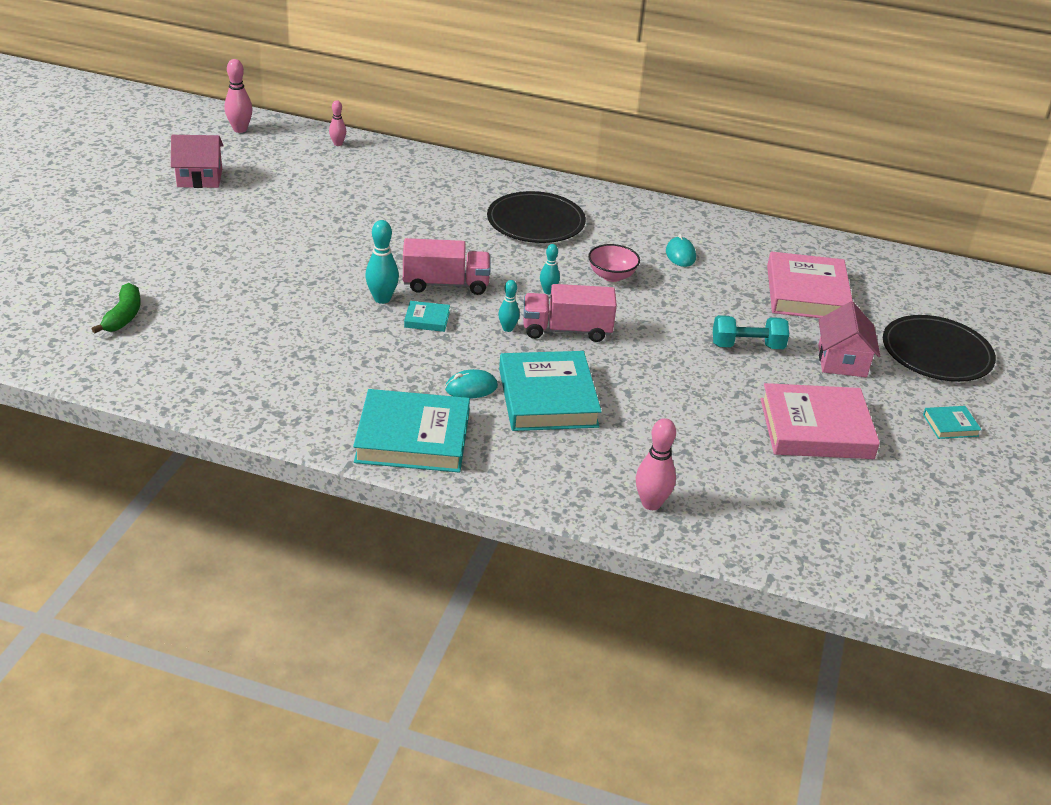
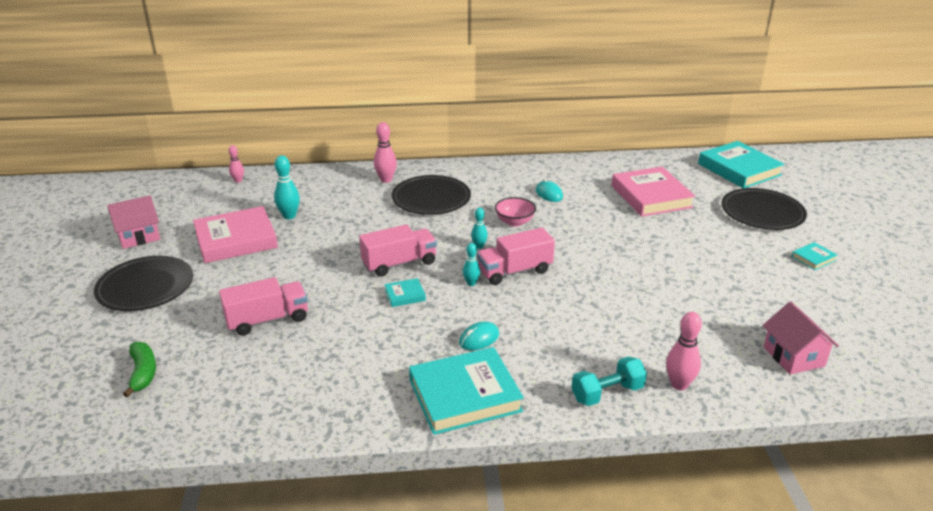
camera: 20 degrees left, 5 degrees down
pink bowling pin [224,59,253,133] -> pink bowling pin moved to [374,122,397,183]
turquoise bowling pin [365,220,399,304] -> turquoise bowling pin moved to [274,155,300,219]
turquoise book [499,351,602,431] -> turquoise book moved to [698,141,785,188]
turquoise dumbbell [713,315,789,349] -> turquoise dumbbell moved to [572,356,647,406]
pink book [761,383,880,459] -> pink book moved to [193,206,278,263]
pink house [818,301,880,377] -> pink house moved to [763,302,839,375]
none -> black plate [94,256,193,311]
none -> pink truck [219,277,308,336]

